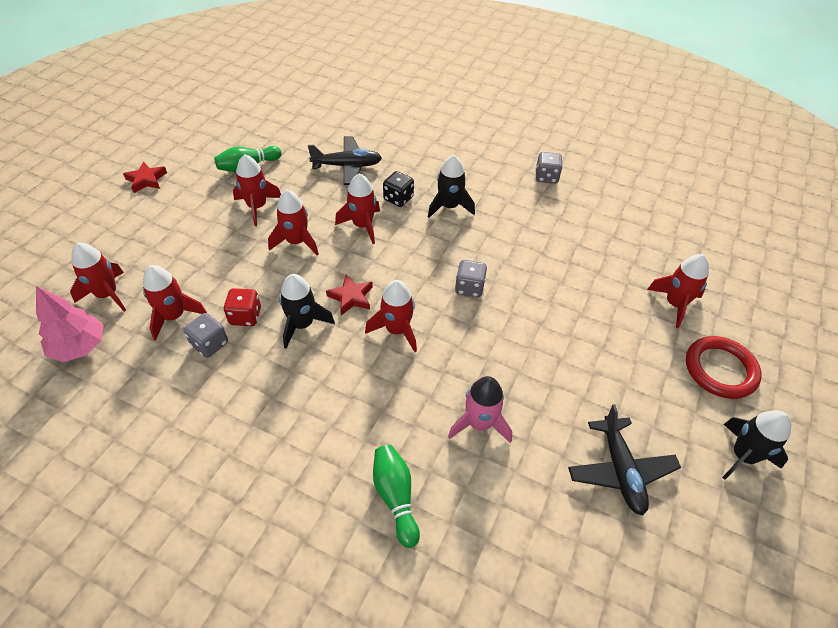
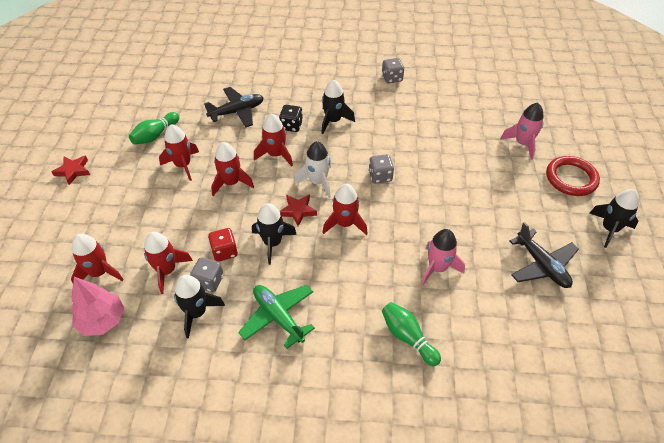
camera: 20 degrees left, 0 degrees up
red rocket [647,254,709,328] -> pink rocket [500,103,544,160]
none -> black rocket [174,275,225,338]
none -> green plane [238,285,315,349]
none -> white rocket [294,141,331,198]

